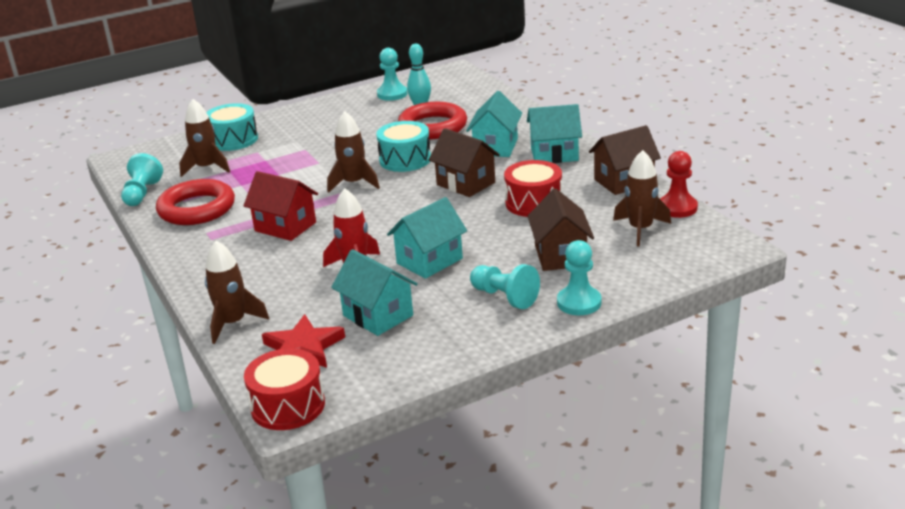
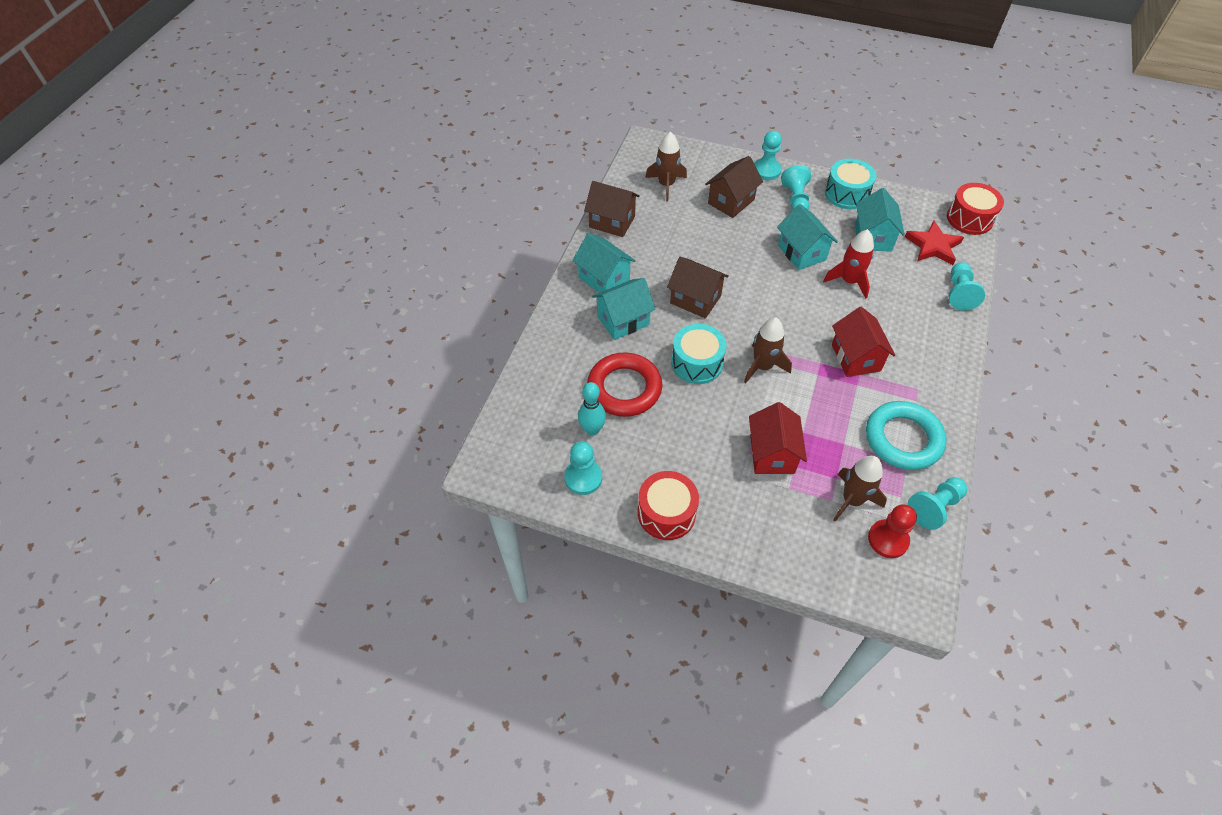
camera: 135 degrees left, 25 degrees up
red ring [156,179,235,225] -> turquoise ring [866,401,947,470]
brown rocket [205,241,269,344] -> turquoise pawn [949,262,985,311]
turquoise drum [206,103,258,151] -> turquoise drum moved to [825,159,876,209]
turquoise house [387,197,467,279] -> turquoise house turned 60 degrees clockwise [777,204,838,270]
brown house [429,128,500,197] -> brown house turned 60 degrees counterclockwise [667,257,729,319]
red drum [504,160,562,217] -> red drum moved to [638,471,699,540]
red pawn [660,151,698,218] -> red pawn moved to [868,504,917,558]
none -> red house [749,402,807,474]

